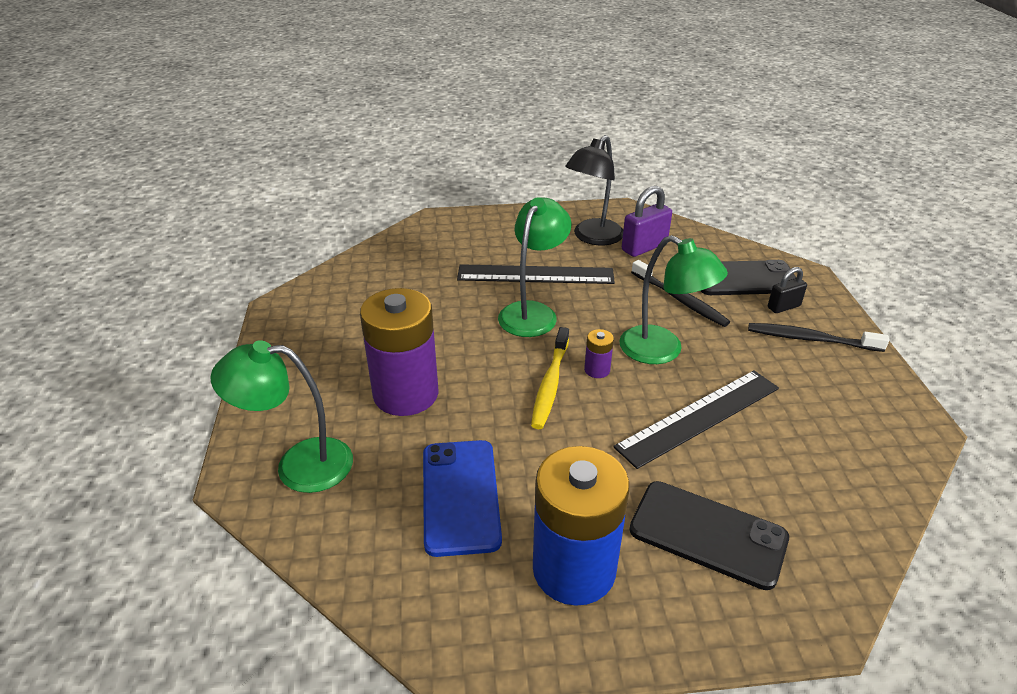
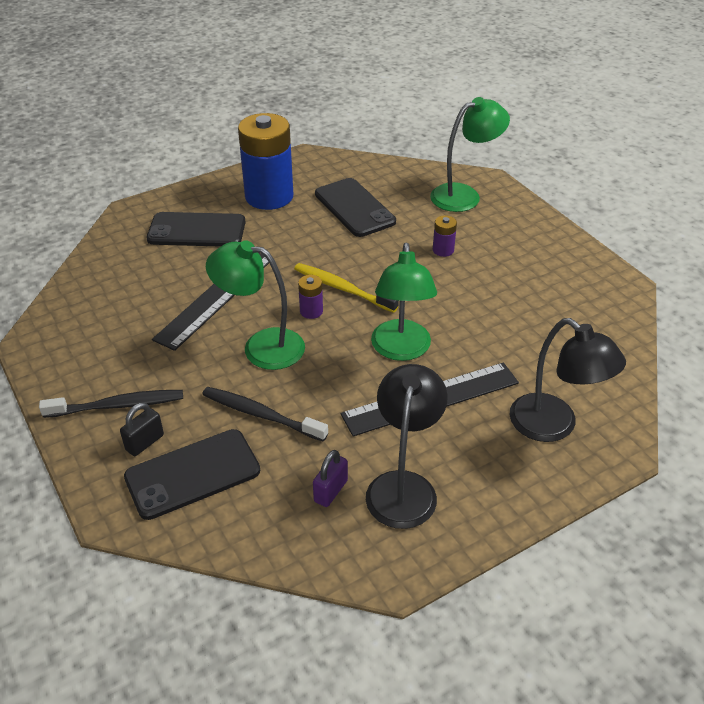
camera: 155 degrees right, 5 degrees up
purple battery [360,288,438,416] -> purple battery [433,215,457,257], size x0.41
blue phone [423,440,502,557] -> black phone [315,178,396,237]
yellow toothbrush [531,327,569,429] -> yellow toothbrush turned 45 degrees counterclockwise [294,263,399,313]
purple padlock [622,186,672,257] -> purple padlock [313,450,348,507], size x0.63
none -> black lamp [510,318,626,442]

